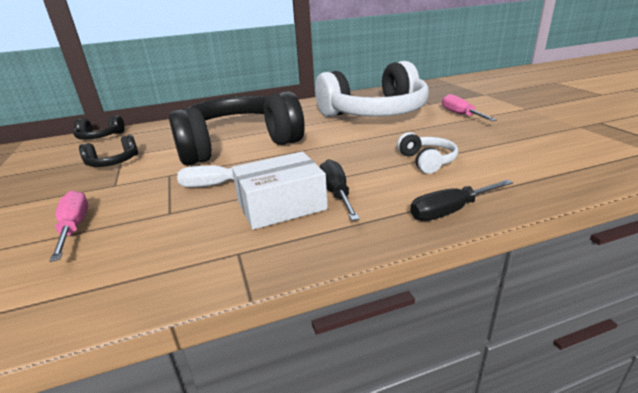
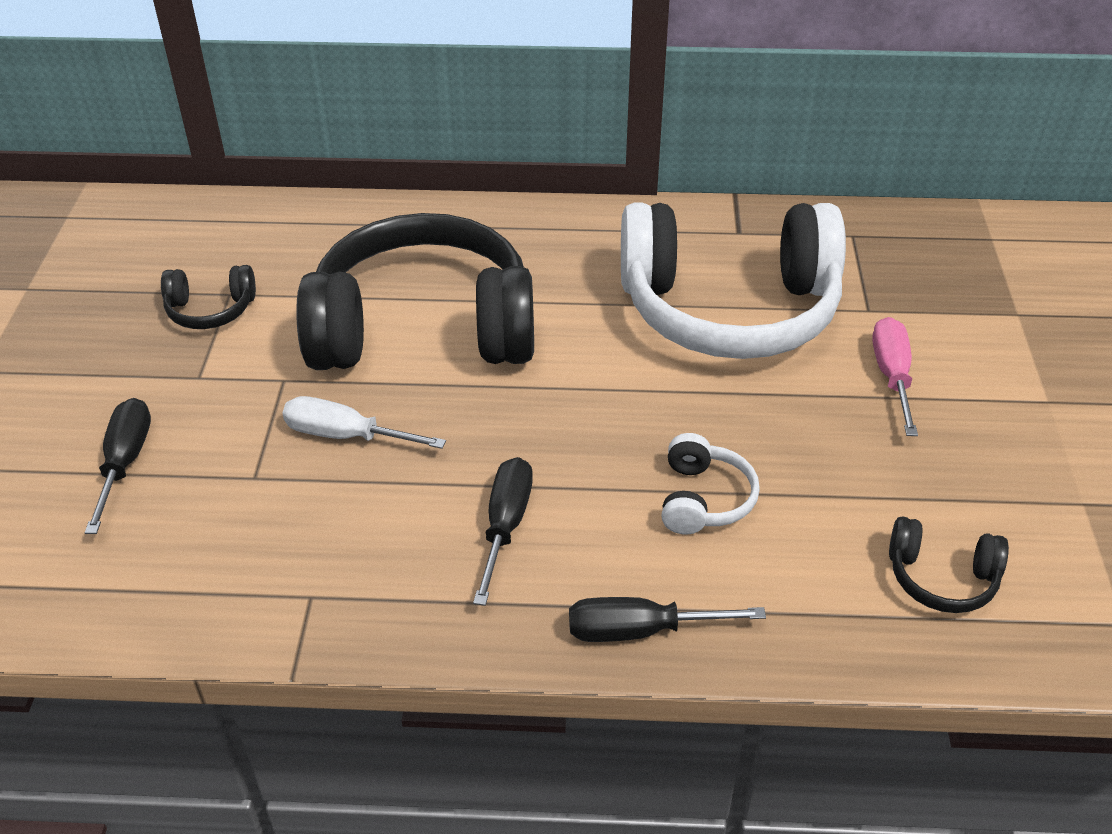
camera: 20 degrees right, 15 degrees up
pink screwdriver [50,191,88,262] -> black screwdriver [85,398,151,534]
black headphones [73,115,125,140] -> black headphones moved to [889,516,1009,613]
white box [232,152,328,230] -> none

